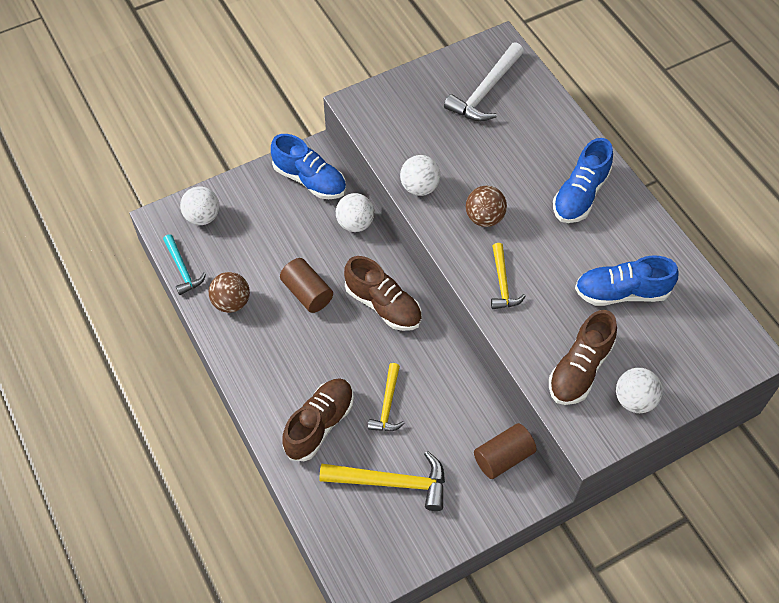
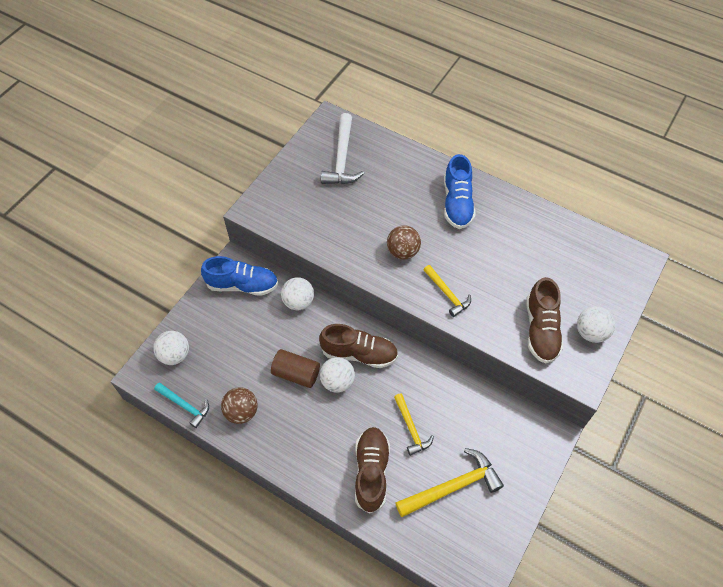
camera: 30 degrees left, 0 degrees up
white ball [400,155,441,196] -> white ball moved to [320,357,355,393]
brown cylinder [474,423,537,479] -> none
blue shoe [575,255,679,306] -> none

